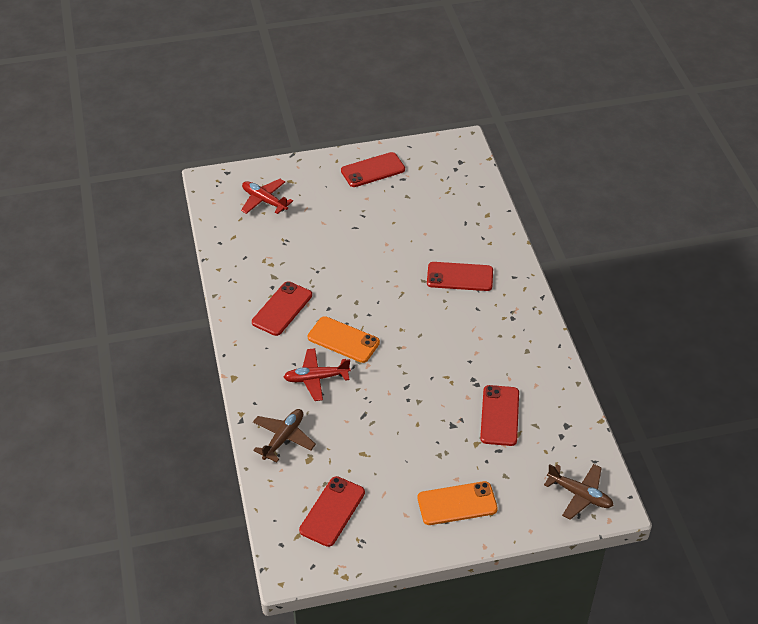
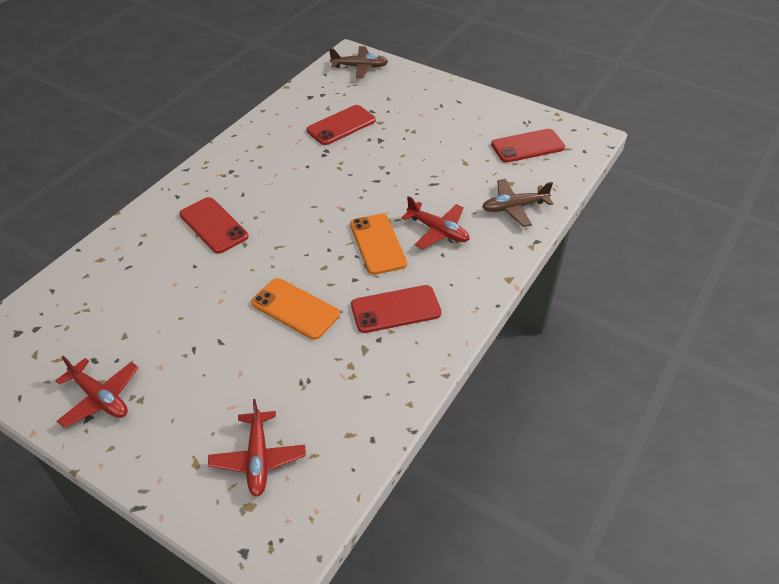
camera: 135 degrees left, 0 degrees up
red phone [341,152,405,187] -> red plane [55,356,139,428]
orange phone [418,481,498,525] -> orange phone moved to [251,278,340,340]
brown plane [544,464,614,520] -> brown plane turned 105 degrees clockwise [329,46,388,78]

